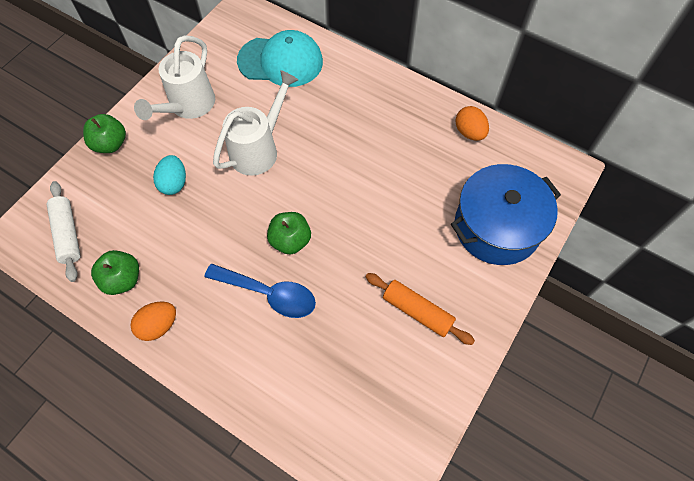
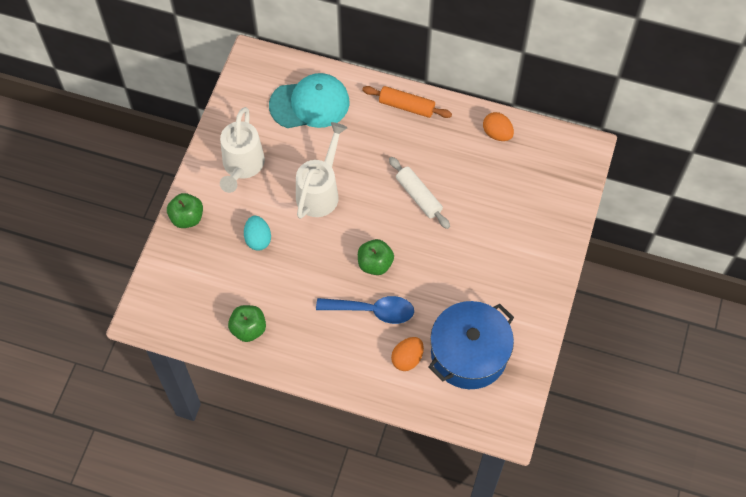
camera: 15 degrees left, 0 degrees up
white rolling pin [46,181,81,282] -> white rolling pin moved to [389,157,450,229]
orange egg [131,301,176,341] -> orange egg moved to [391,337,424,371]
orange rolling pin [366,273,475,345] -> orange rolling pin moved to [362,86,452,118]
blue pot [451,164,561,265] -> blue pot moved to [429,301,514,389]

